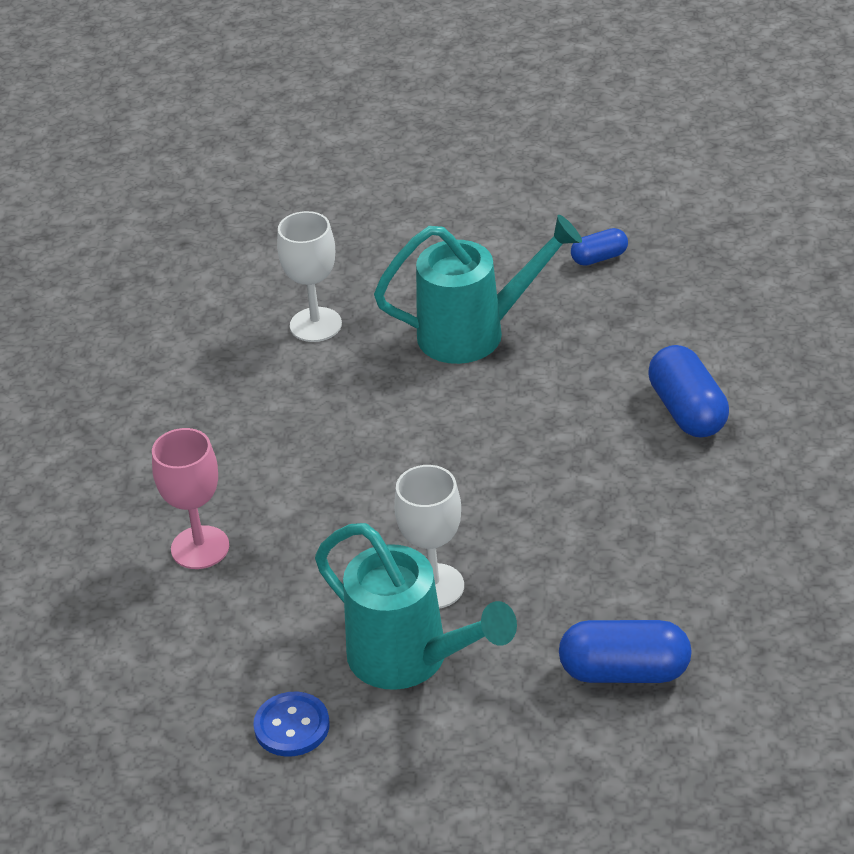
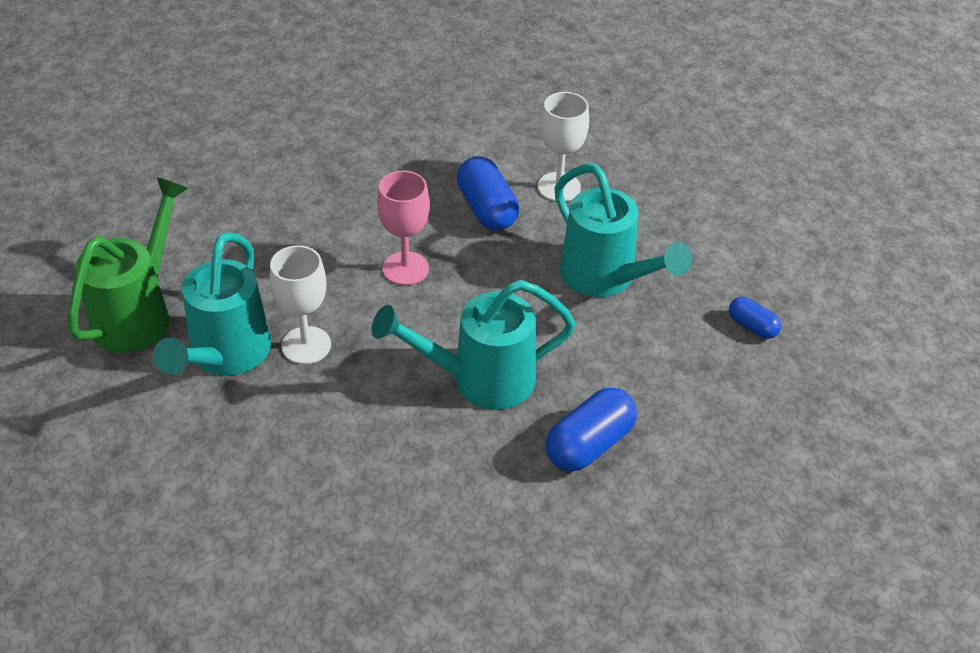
camera: 60 degrees right, 5 degrees up
pink goblet [152,428,229,569] -> pink goblet moved to [377,171,430,285]
blue button [253,692,330,757] -> green watering can [67,177,188,353]
blue capsule [559,620,692,683] -> blue capsule moved to [457,156,519,231]
none -> turquoise watering can [372,280,576,410]

